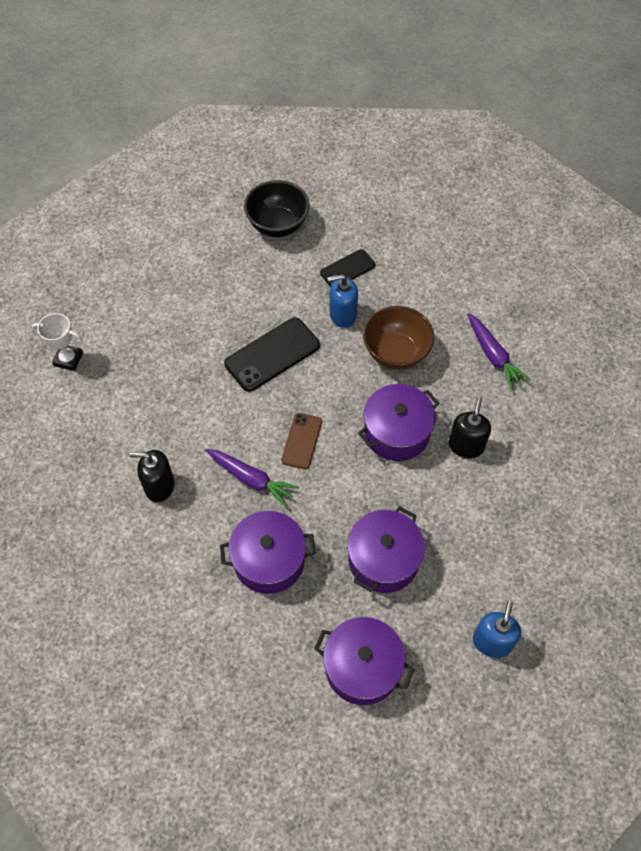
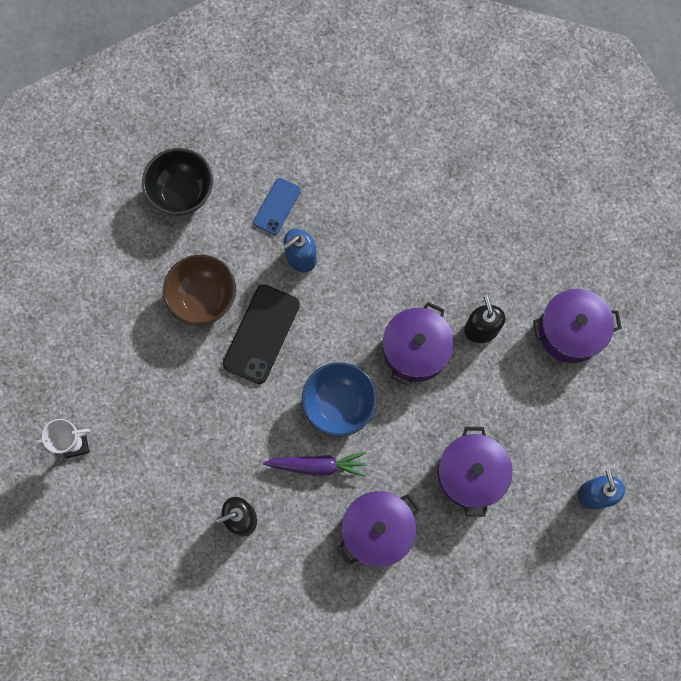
camera: 30 degrees left, 15 degrees up
brown phone [282,413,322,469] -> blue bowl [302,362,377,436]
purple pot [314,617,415,705] -> purple pot moved to [533,289,622,363]
black phone [320,249,375,287] -> blue phone [253,178,301,235]
brown bowl [363,306,434,370] -> brown bowl moved to [163,255,236,325]
purple carrot [467,313,531,390] -> none

